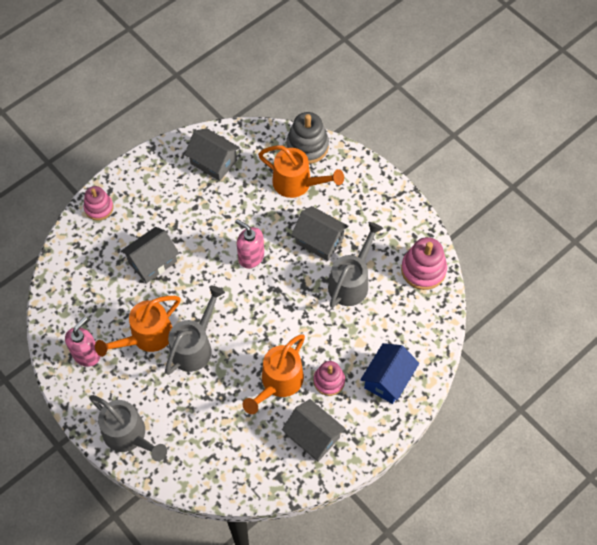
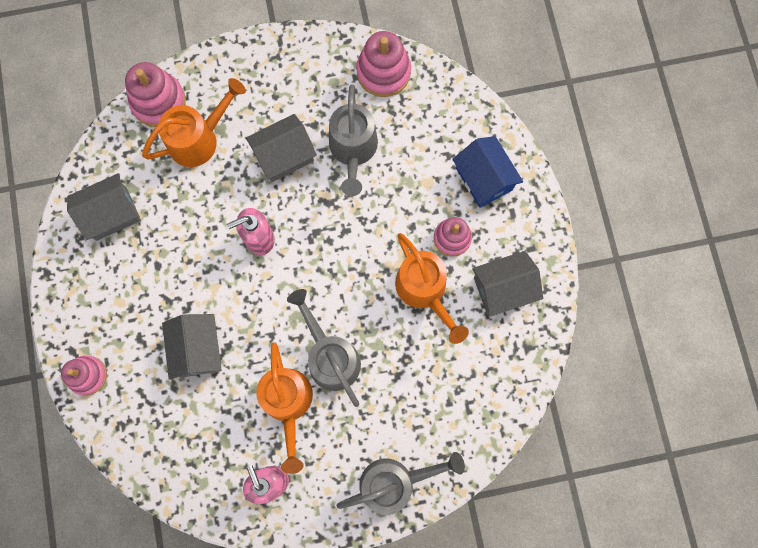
camera: 60 degrees left, 15 degrees up
grey stacking toy [286,112,329,164] -> pink stacking toy [125,62,186,127]
grey watering can [328,222,383,308] -> grey watering can turned 150 degrees counterclockwise [329,85,378,196]

